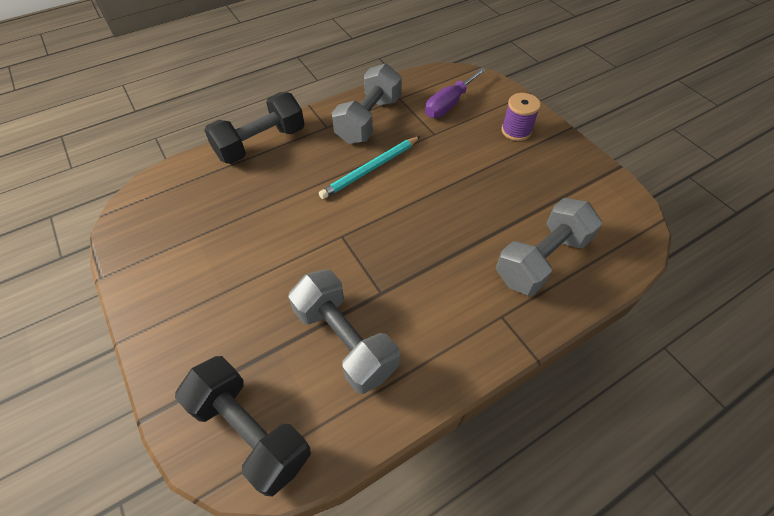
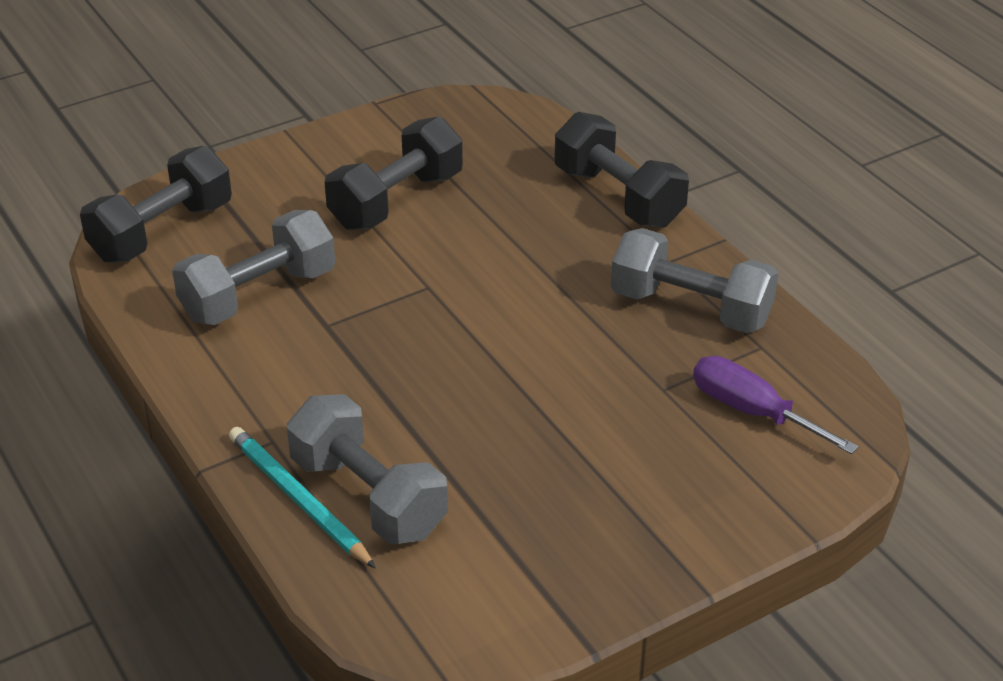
camera: 90 degrees right, 15 degrees down
turquoise pencil [319,136,421,199] -> turquoise pencil moved to [229,427,376,568]
purple spool [501,93,541,141] -> none
none -> black dumbbell [325,117,463,230]

